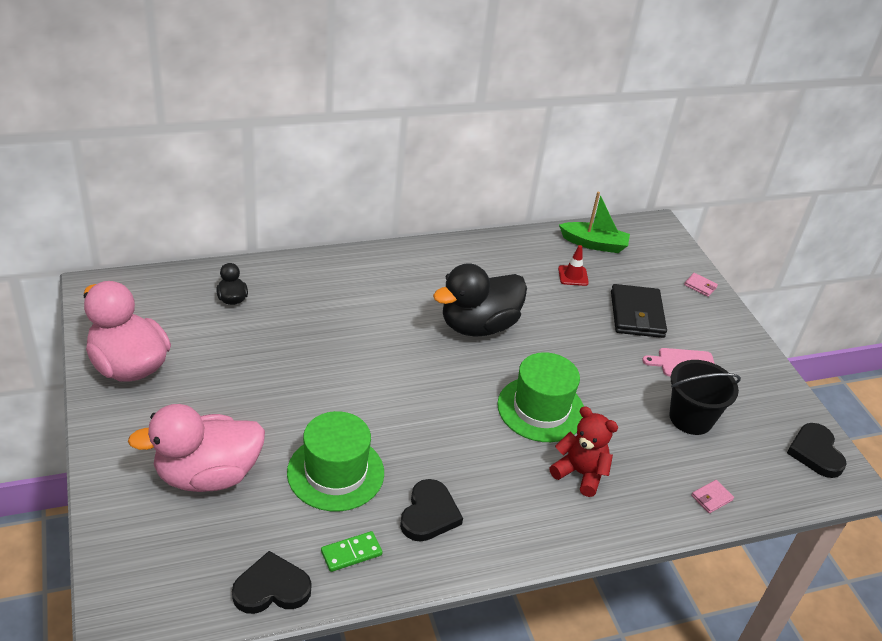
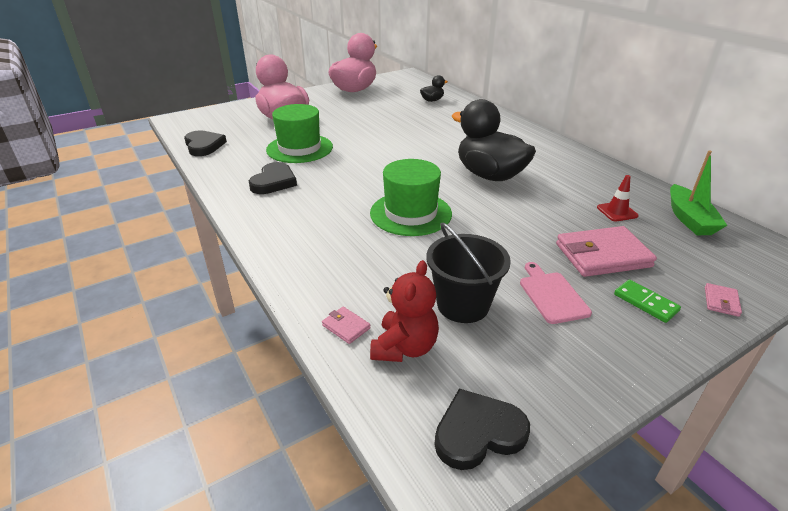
camera: 80 degrees right, 5 degrees down
green domino [321,531,383,572] -> green domino moved to [614,280,681,323]
black heart [400,479,463,542] -> black heart turned 75 degrees counterclockwise [249,162,297,194]
red teddy bear [549,406,618,497] -> red teddy bear moved to [370,260,439,362]
black wallet [611,284,667,338] -> pink wallet [556,226,657,277]

